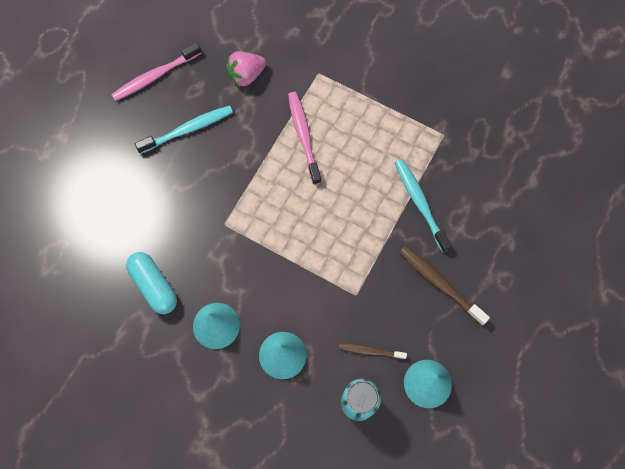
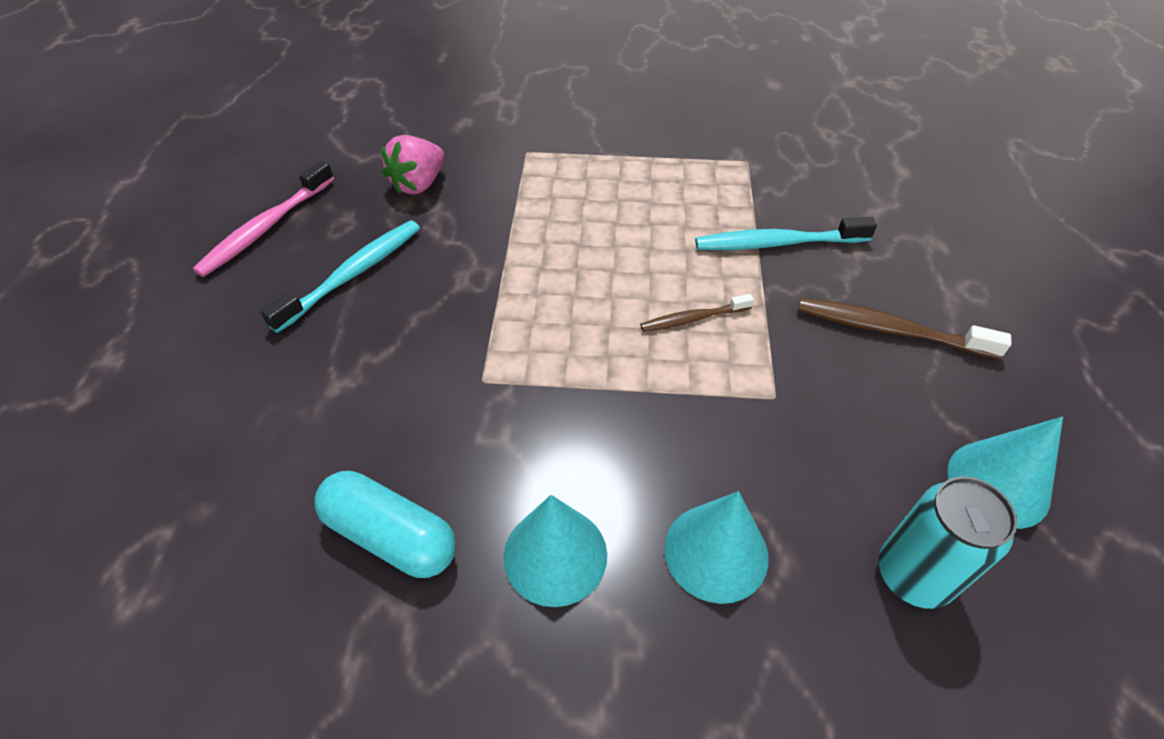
camera: 25 degrees left, 20 degrees down
pink toothbrush [288,92,321,185] -> none
brown toothbrush [339,343,407,359] -> brown toothbrush moved to [640,294,754,332]
turquoise toothbrush [395,159,452,252] -> turquoise toothbrush turned 45 degrees counterclockwise [695,217,877,250]

